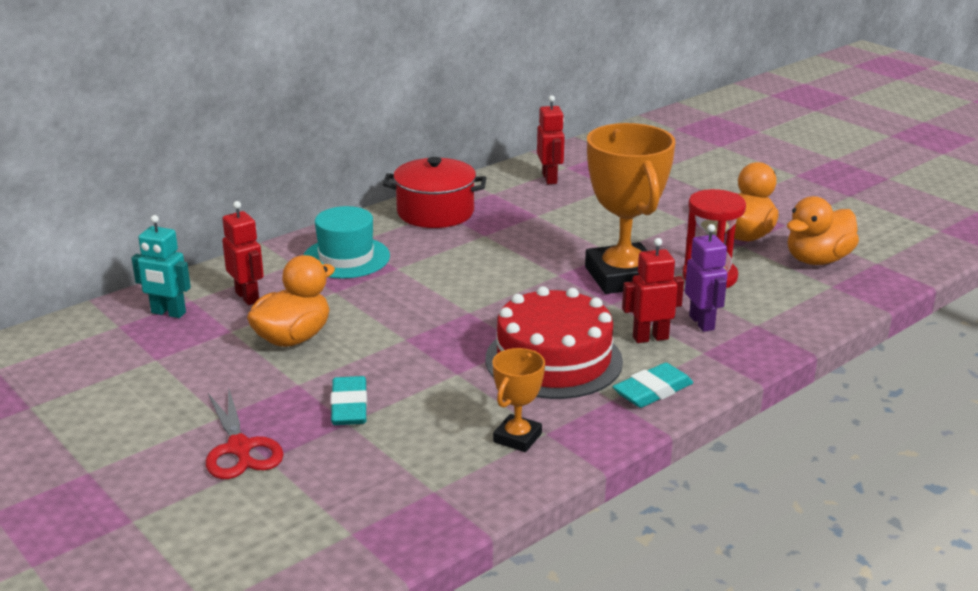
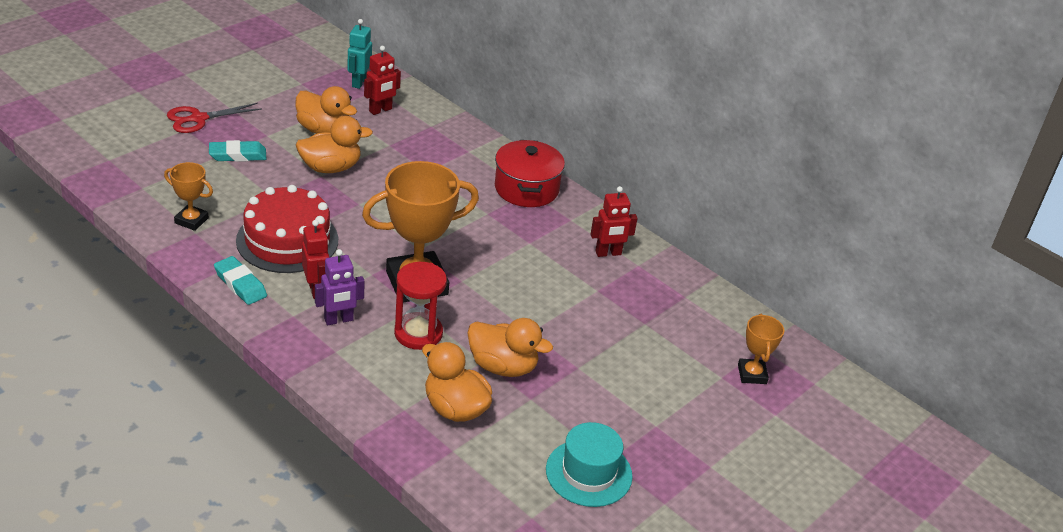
camera: 80 degrees right, 10 degrees up
turquoise hat [304,206,390,279] -> turquoise hat moved to [546,422,633,507]
none -> orange duck [296,116,373,173]
none -> orange trophy [738,314,784,384]

